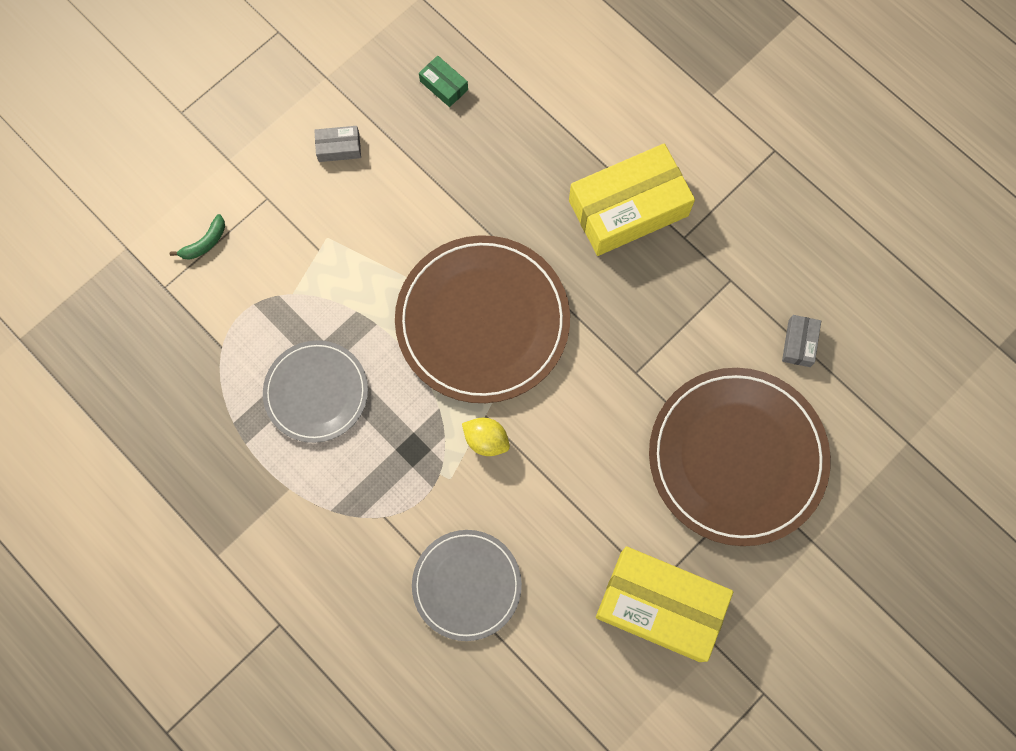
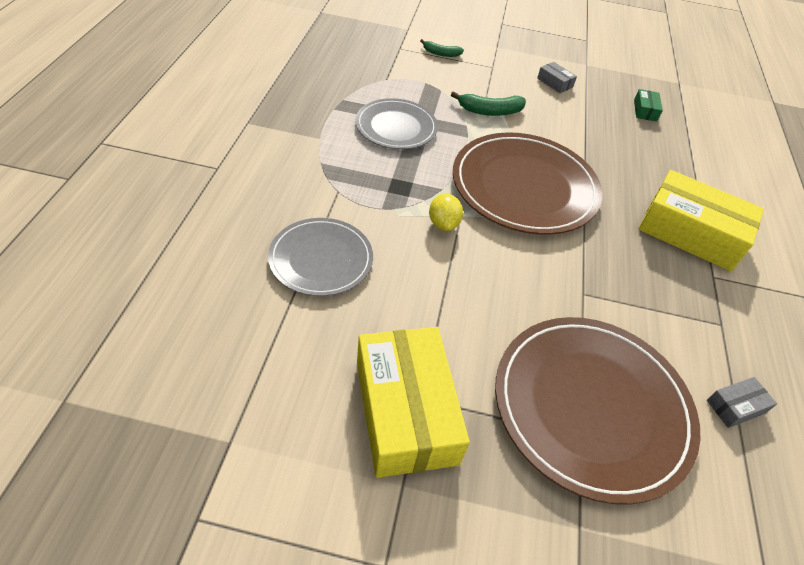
camera: 50 degrees right, 25 degrees down
none -> green banana [451,91,526,116]

